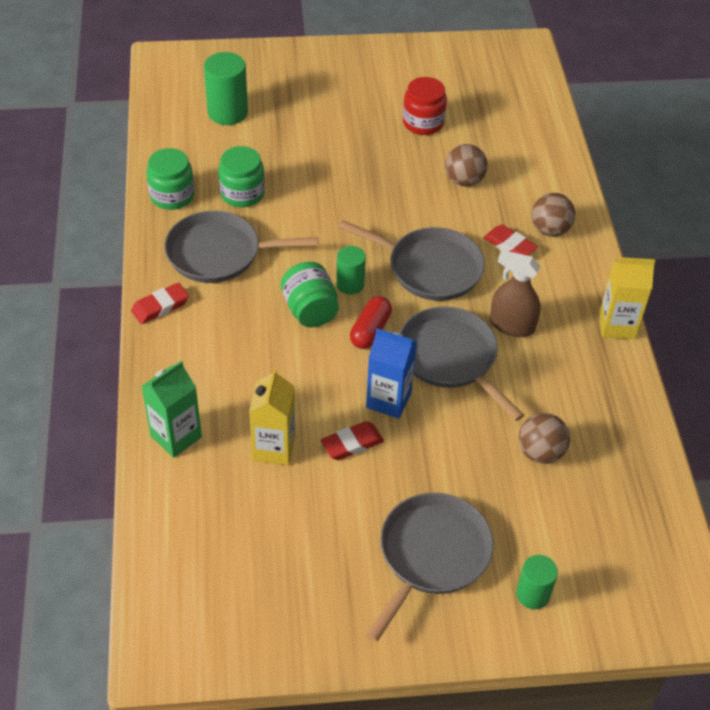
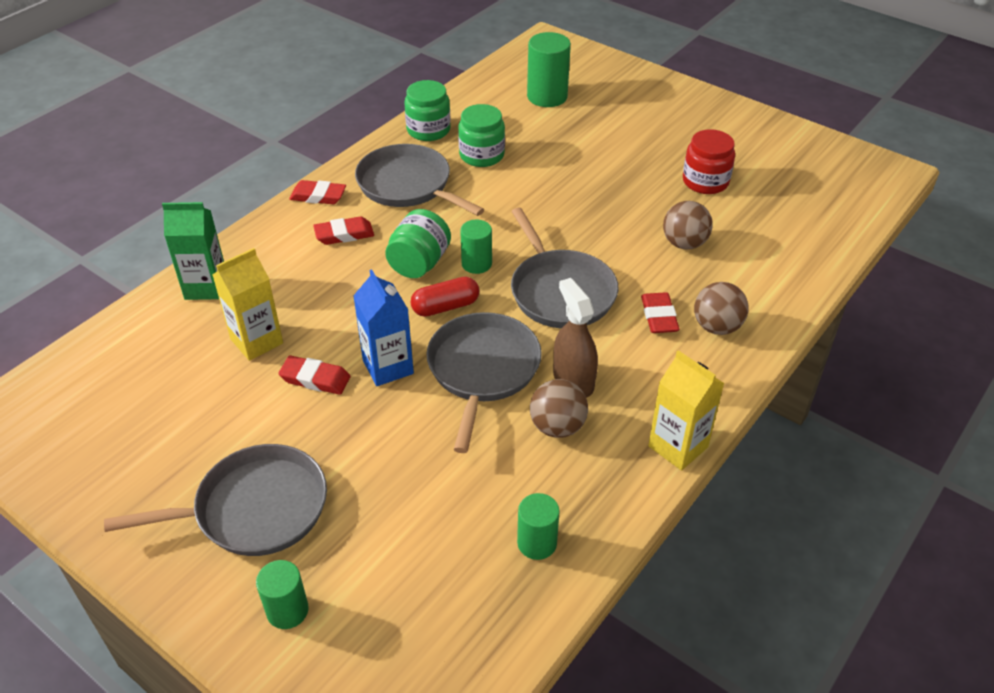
camera: 45 degrees right, 5 degrees down
brown ball [519,413,570,464] -> brown ball moved to [530,379,588,438]
none -> red eraser [313,216,374,245]
none -> green cylinder [517,493,560,560]

